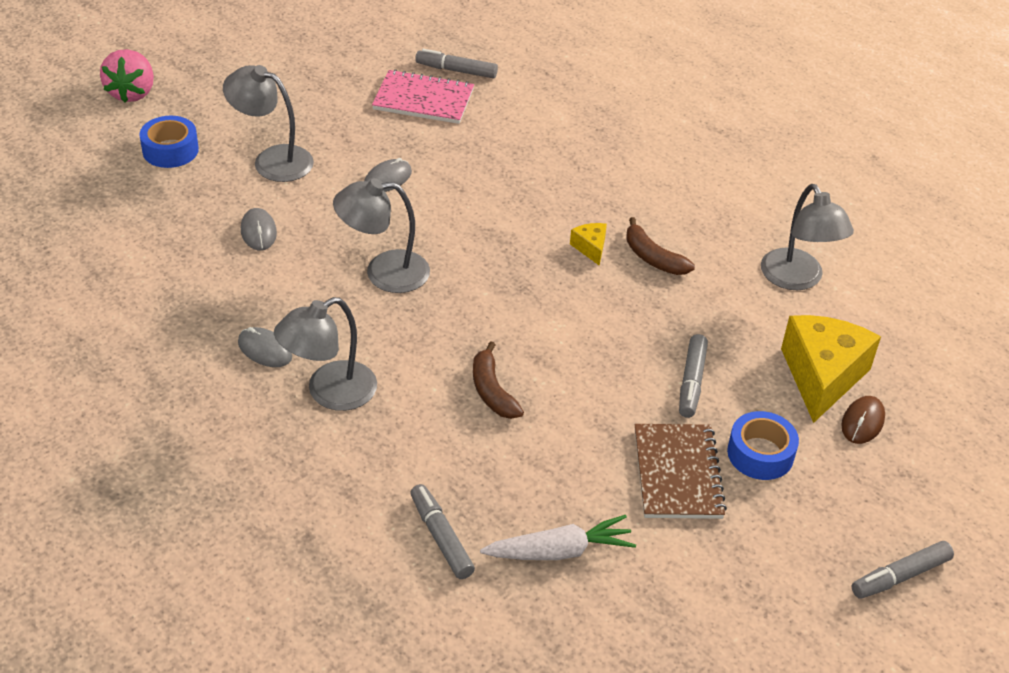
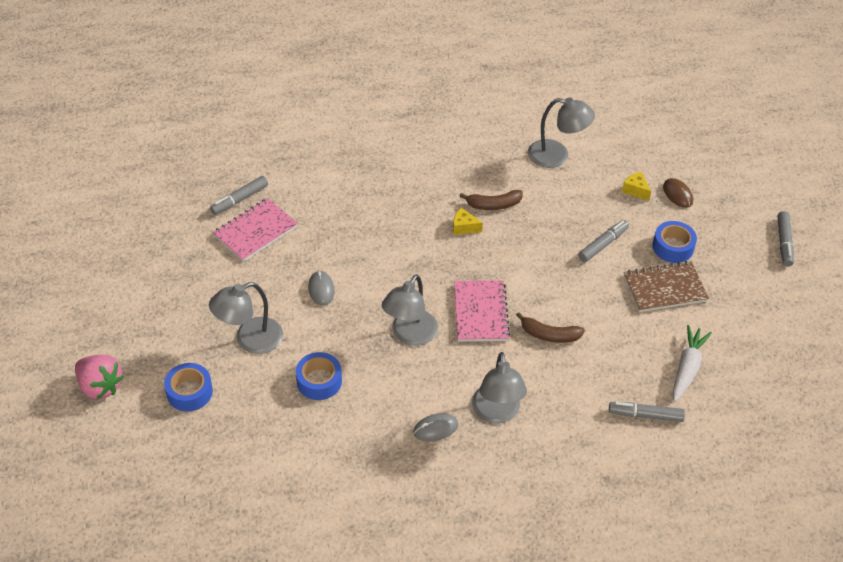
camera: 55 degrees left, 5 degrees up
grey mouse [241,208,277,251] -> blue tape [296,352,342,400]
brown notebook [635,424,727,519] -> brown notebook turned 45 degrees counterclockwise [624,261,709,312]
grey marker [679,334,708,418] -> grey marker turned 90 degrees counterclockwise [578,220,629,262]
yellow cheese [781,315,881,423] -> yellow cheese [622,172,651,201], size x0.45
none -> pink notebook [454,280,510,342]

